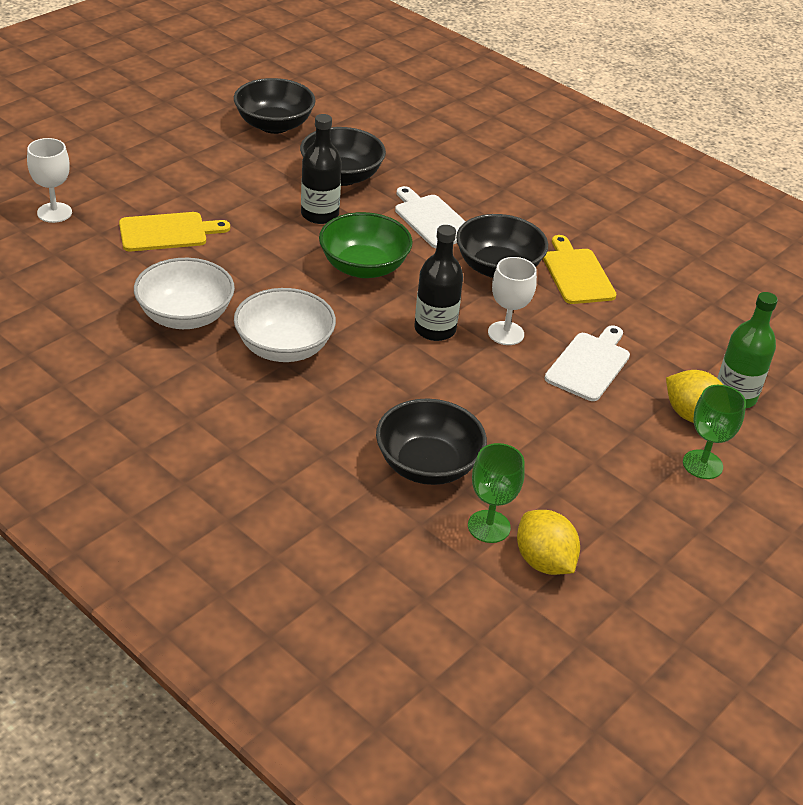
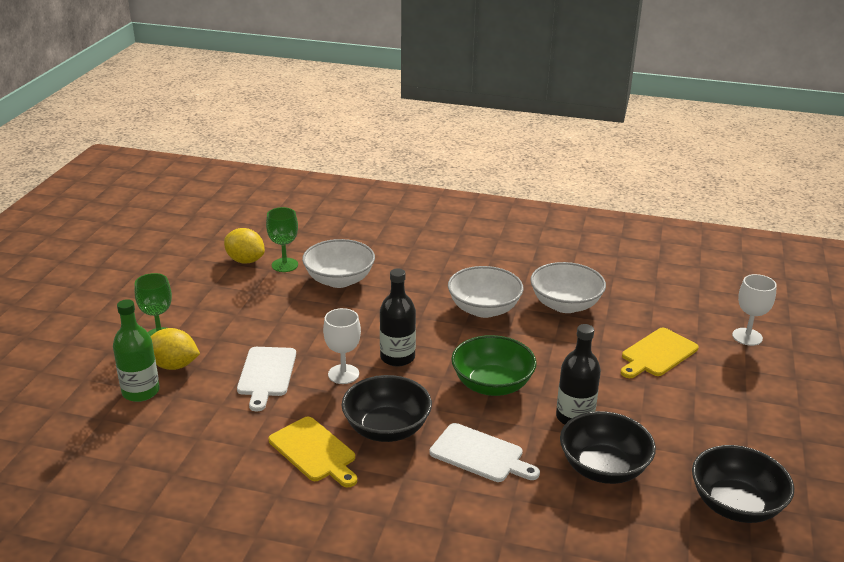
camera: 155 degrees right, 10 degrees down
black bowl [376,398,487,485] -> white bowl [302,239,375,288]

